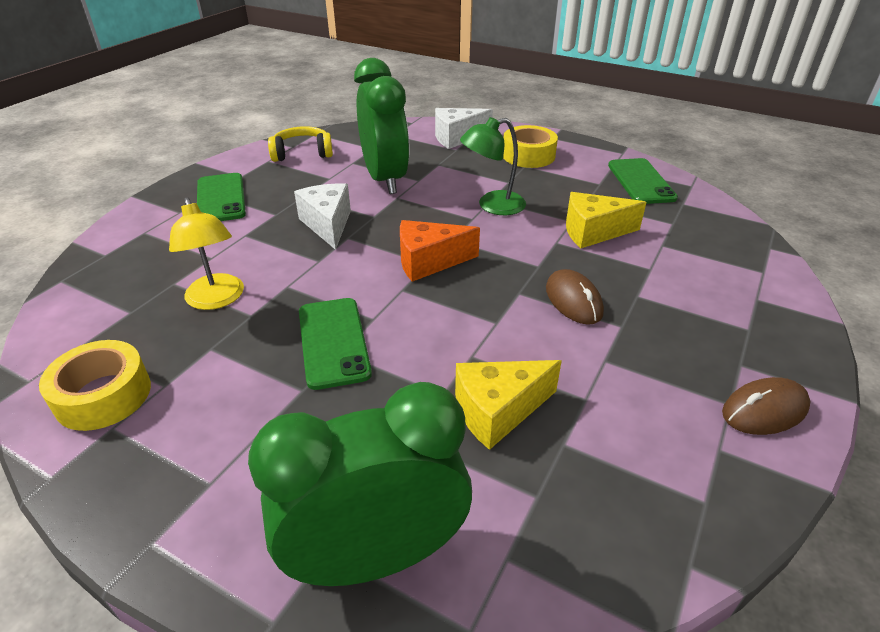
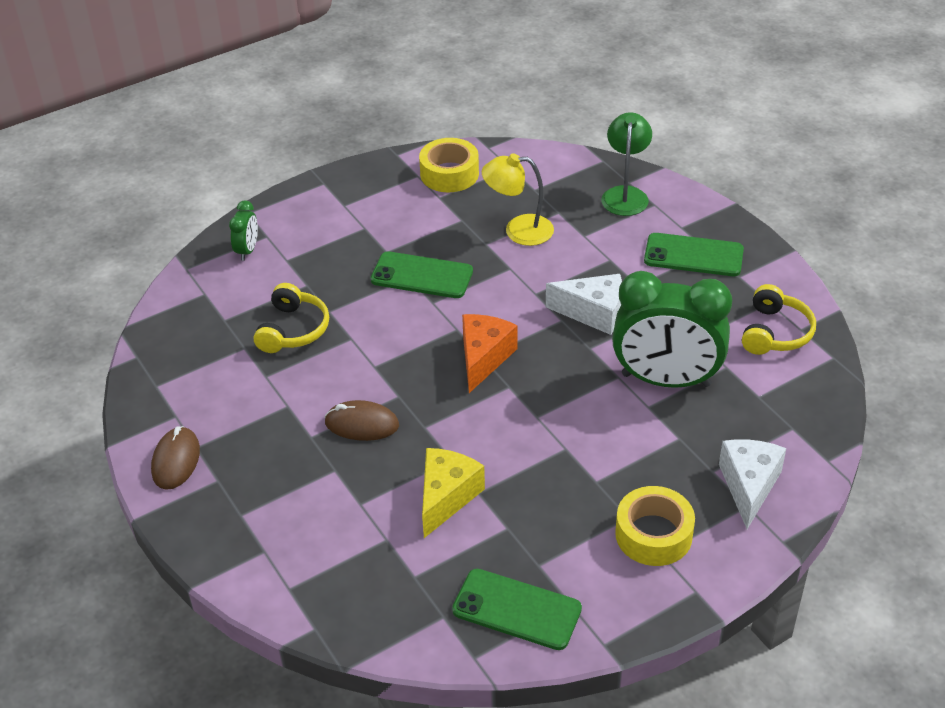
camera: 120 degrees right, 5 degrees up
green clock [248,382,472,586] -> green clock [229,200,258,261], size x0.43
yellow cheese [455,360,562,450] -> yellow headphones [254,283,329,353]
green lamp [460,117,526,215] -> green lamp moved to [601,112,652,216]

